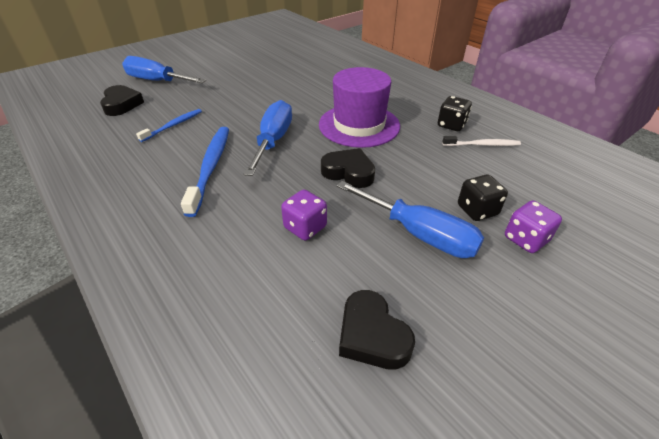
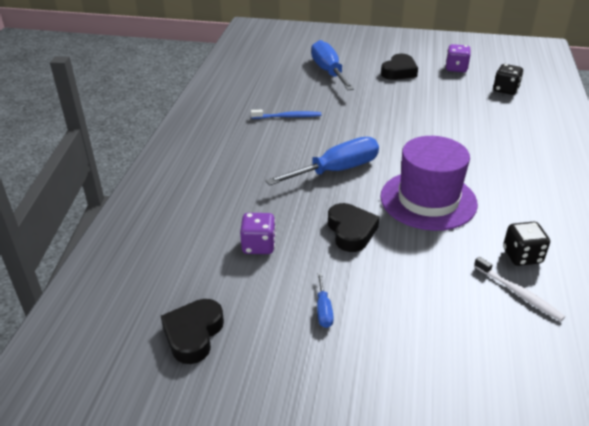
camera: 50 degrees right, 5 degrees down
black heart [100,85,144,116] -> black heart moved to [381,54,418,80]
blue toothbrush [181,127,229,217] -> none
blue screwdriver [337,181,484,258] -> blue screwdriver [317,273,334,328], size x0.44
black dice [458,175,508,221] -> black dice moved to [493,64,523,95]
purple dice [505,201,562,253] -> purple dice moved to [445,44,471,72]

